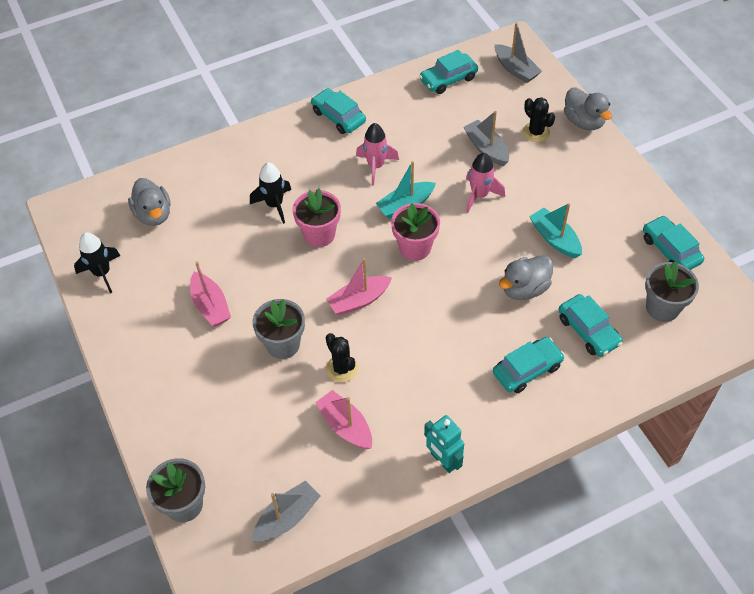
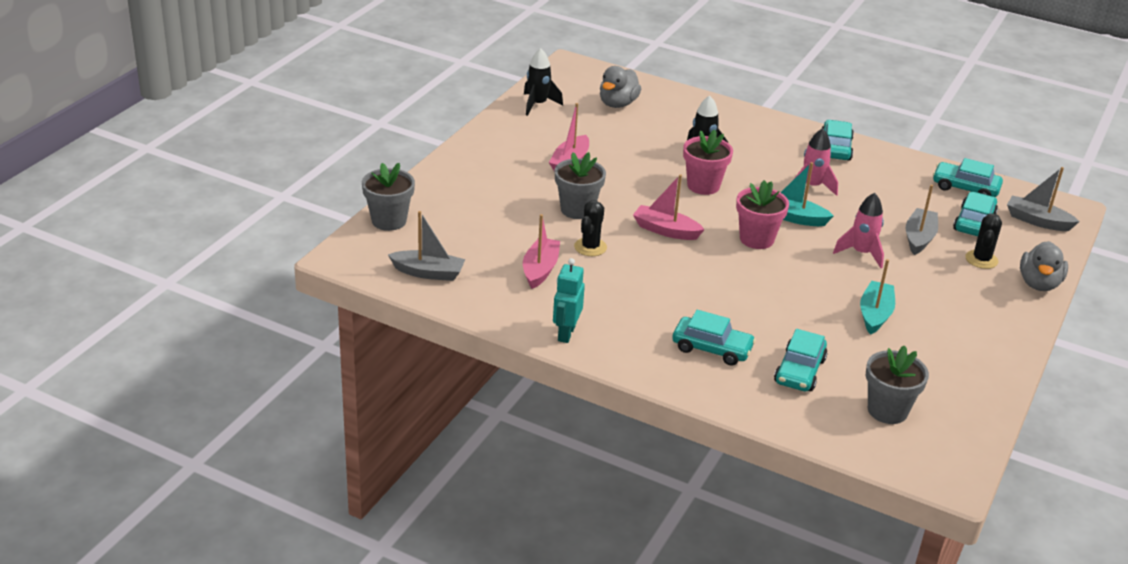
camera: 50 degrees right, 20 degrees down
grey boat [495,23,542,83] -> grey boat turned 105 degrees clockwise [1007,167,1080,231]
grey duck [499,255,553,300] -> none
turquoise car [643,216,704,270] -> turquoise car moved to [953,192,998,236]

